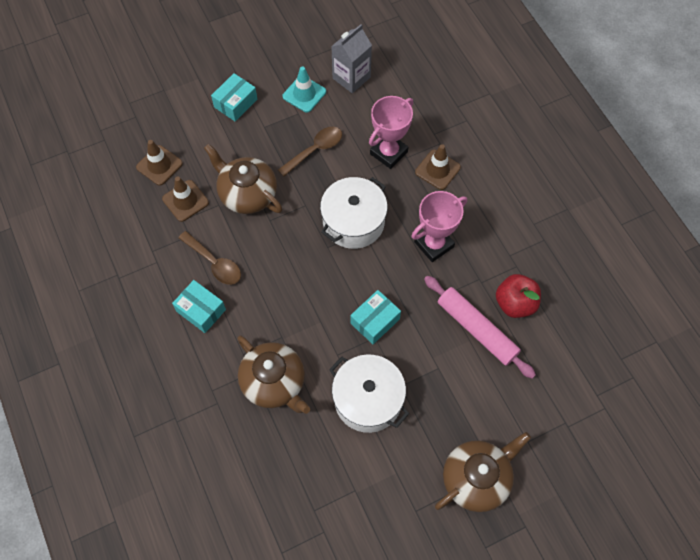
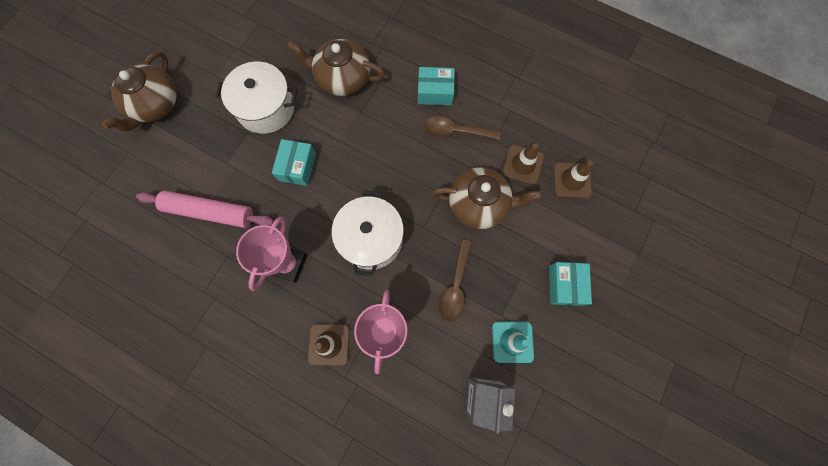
camera: 145 degrees right, 10 degrees up
red apple [496,274,541,318] -> none

